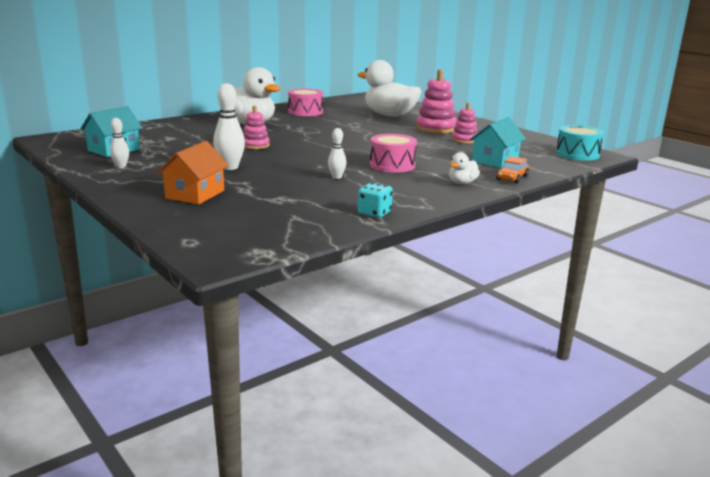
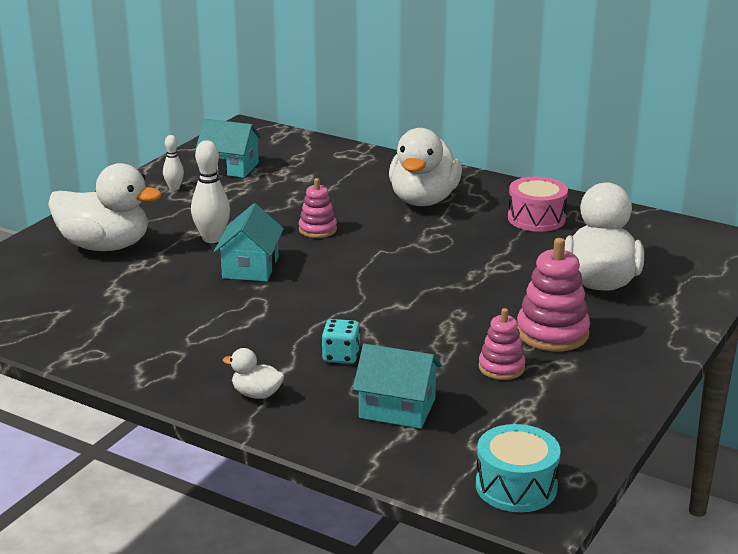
camera: 70 degrees right, 5 degrees up
orange house [157,141,229,205] -> white duck [48,163,161,251]
white bowling pin [328,128,346,179] -> none
turquoise dice [358,183,393,218] -> turquoise dice moved to [322,319,361,364]
pink drum [370,134,417,173] -> none
orange car [496,156,529,183] -> none
none -> turquoise house [214,203,284,281]

